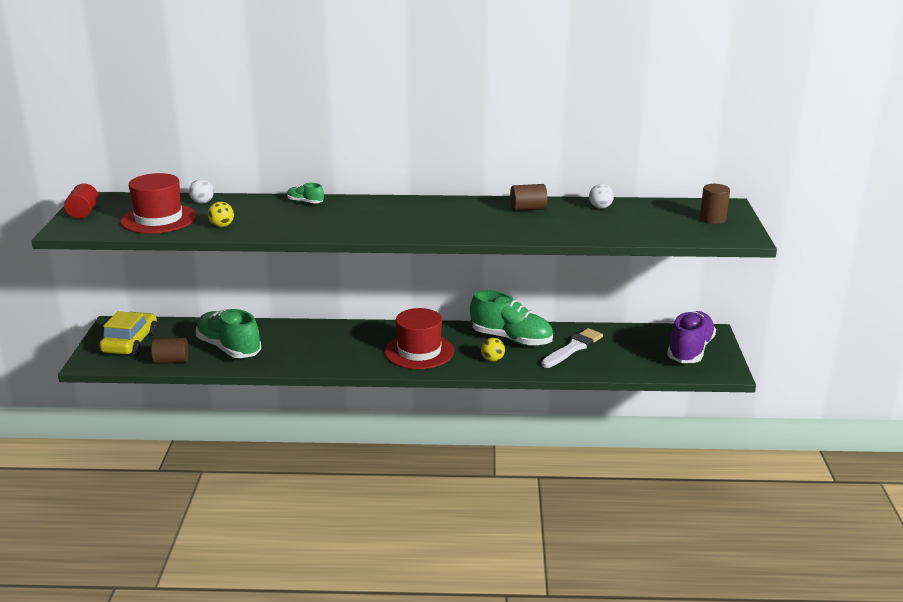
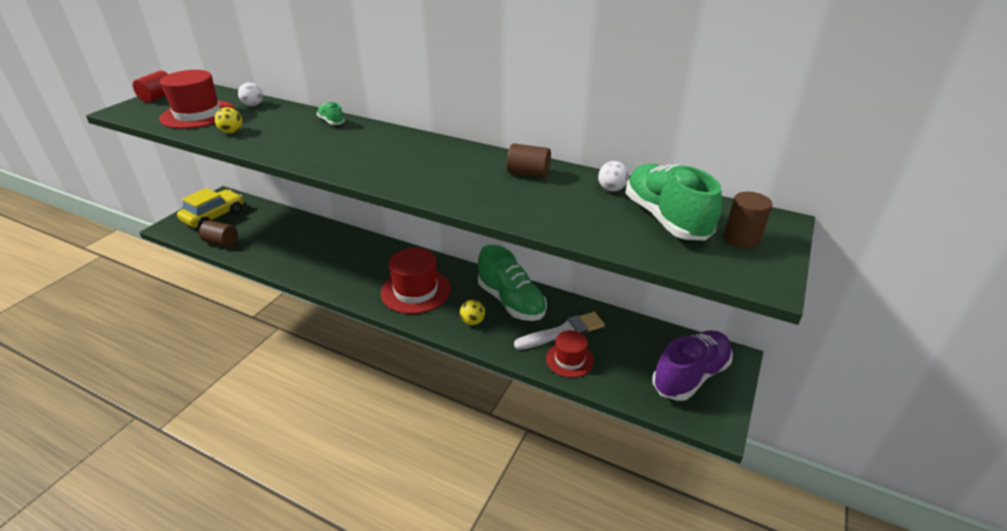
camera: 25 degrees right, 10 degrees up
green shoe [196,309,261,358] -> green shoe moved to [626,164,722,240]
none -> red hat [546,330,594,378]

